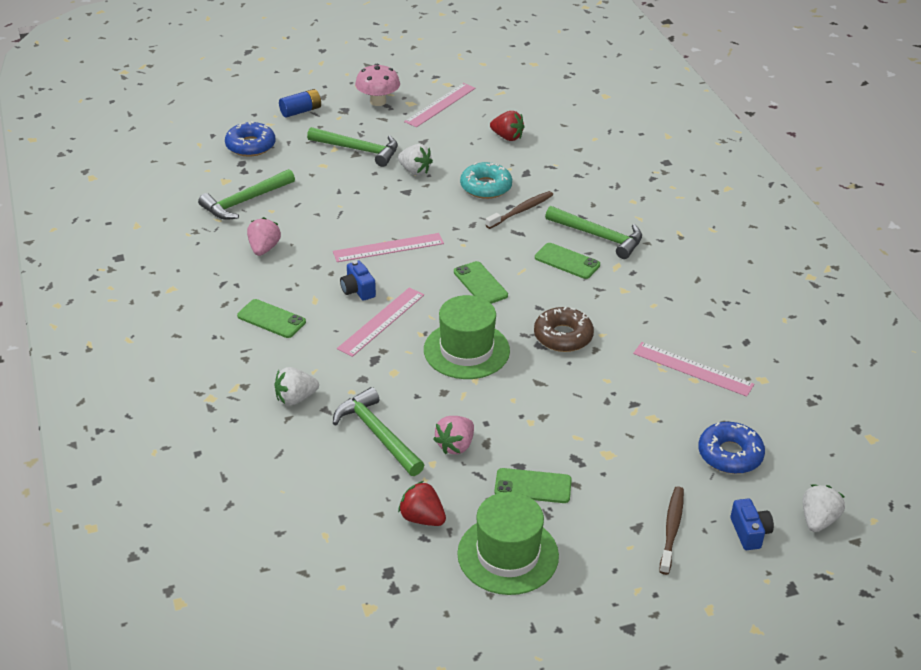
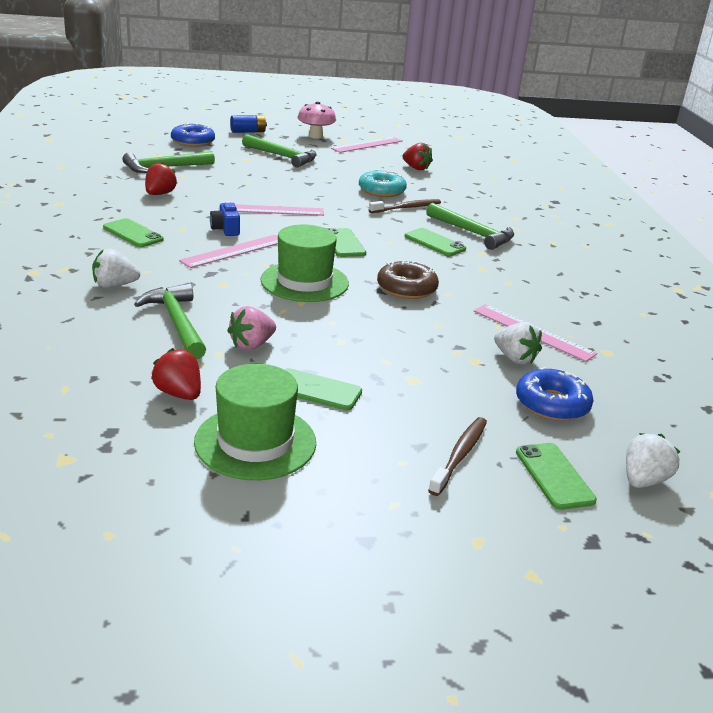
camera: 10 degrees right, 10 degrees down
pink strawberry [247,217,281,256] -> red strawberry [145,162,177,195]
white strawberry [398,144,433,175] -> white strawberry moved to [494,322,542,365]
blue camera [731,499,774,550] -> green phone [516,443,597,510]

